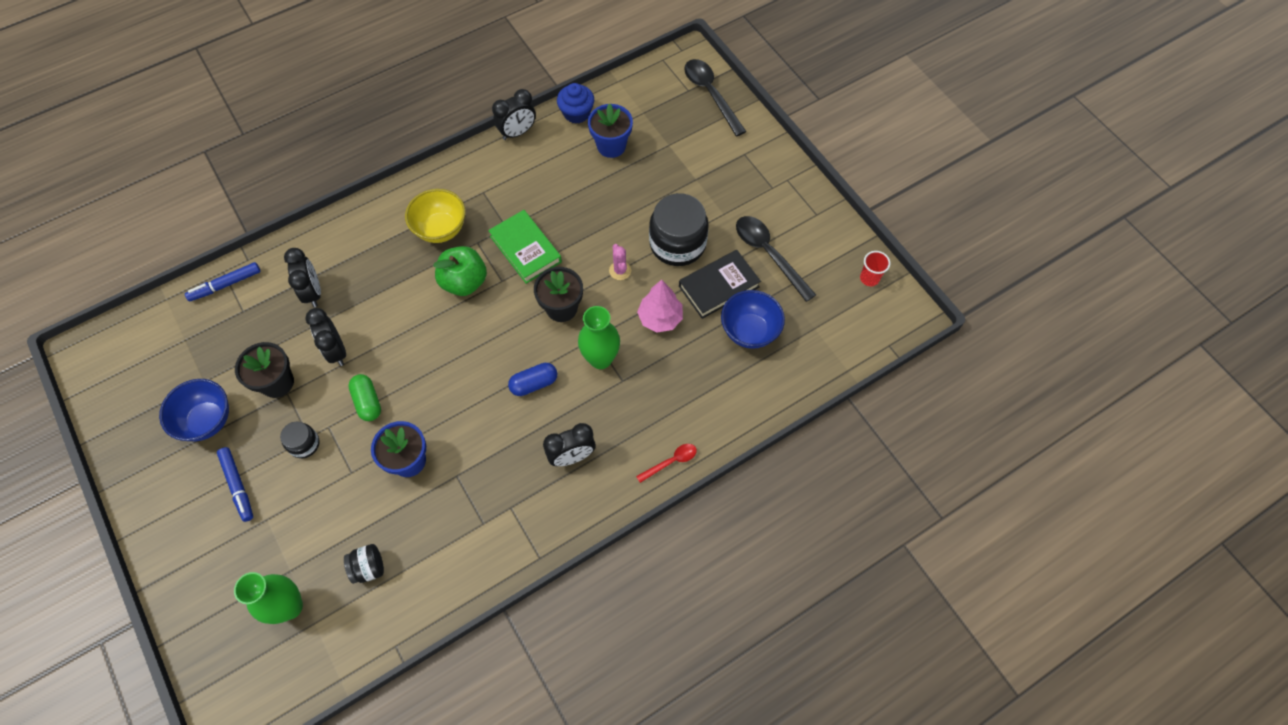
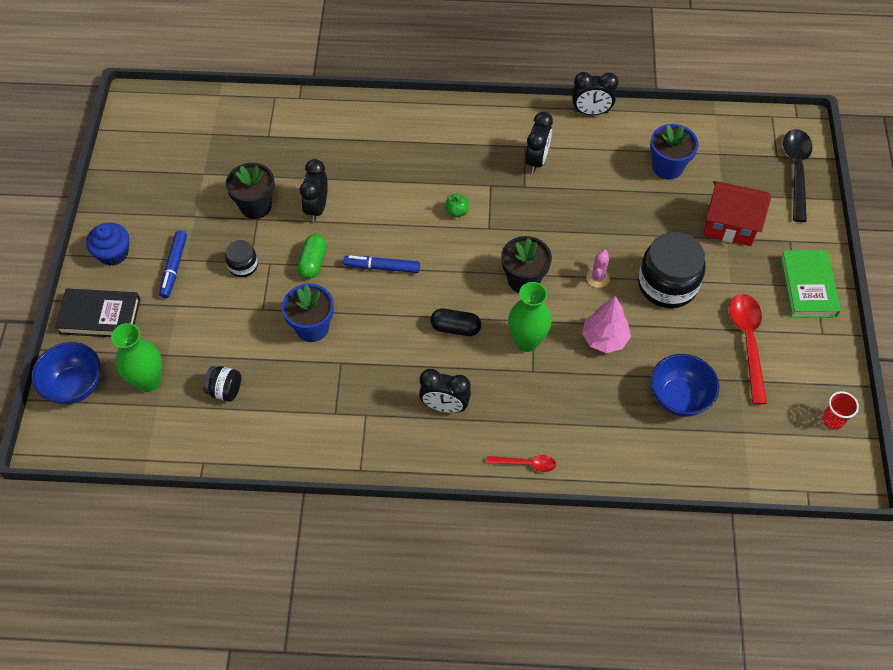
camera: 35 degrees right, 5 degrees down
blue bowl [159,379,229,441] -> blue bowl moved to [32,342,100,404]
blue marker [185,262,261,302] -> blue marker moved to [343,255,420,273]
black clock [284,248,321,307] -> black clock moved to [525,112,553,173]
yellow bowl [405,189,465,243] -> none
green apple [433,246,487,296] -> green apple [445,194,469,217], size x0.48
green book [488,210,562,284] -> green book moved to [780,250,841,318]
blue capsule [508,363,557,396] -> black capsule [430,309,481,336]
blue cupcake [557,83,594,124] -> blue cupcake moved to [86,223,129,266]
black book [679,250,761,319] -> black book moved to [55,289,141,337]
black spoon [736,216,816,302] -> red spoon [729,294,767,405]
none -> red house [703,181,771,246]

